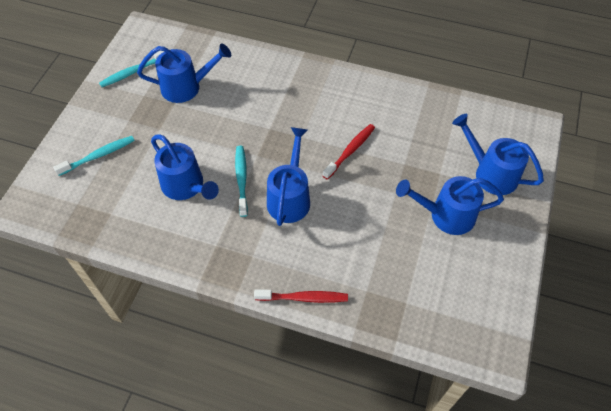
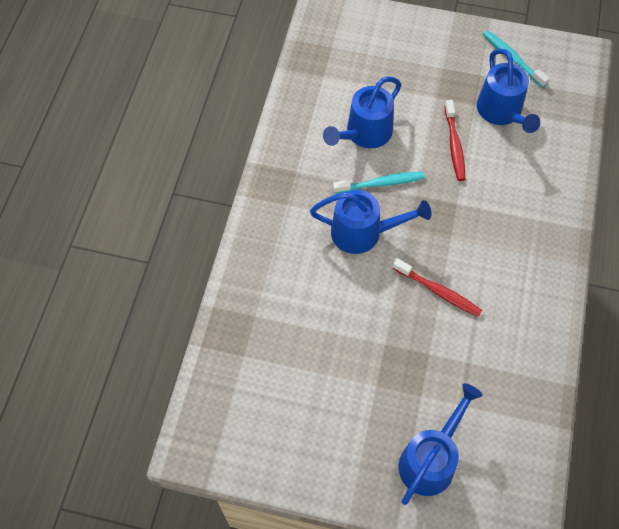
camera: 85 degrees right, 5 degrees up
turquoise toothbrush [53,136,135,176] -> none
red toothbrush [254,289,348,303] -> red toothbrush moved to [445,100,465,181]
blue watering can [396,176,504,235] -> none

